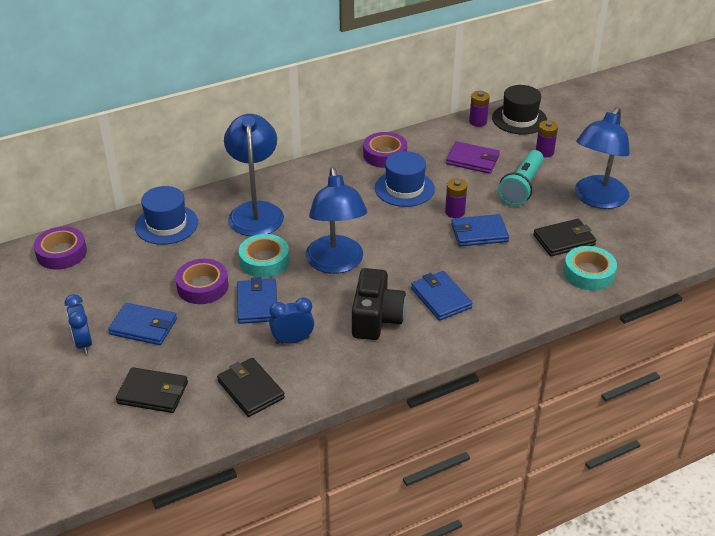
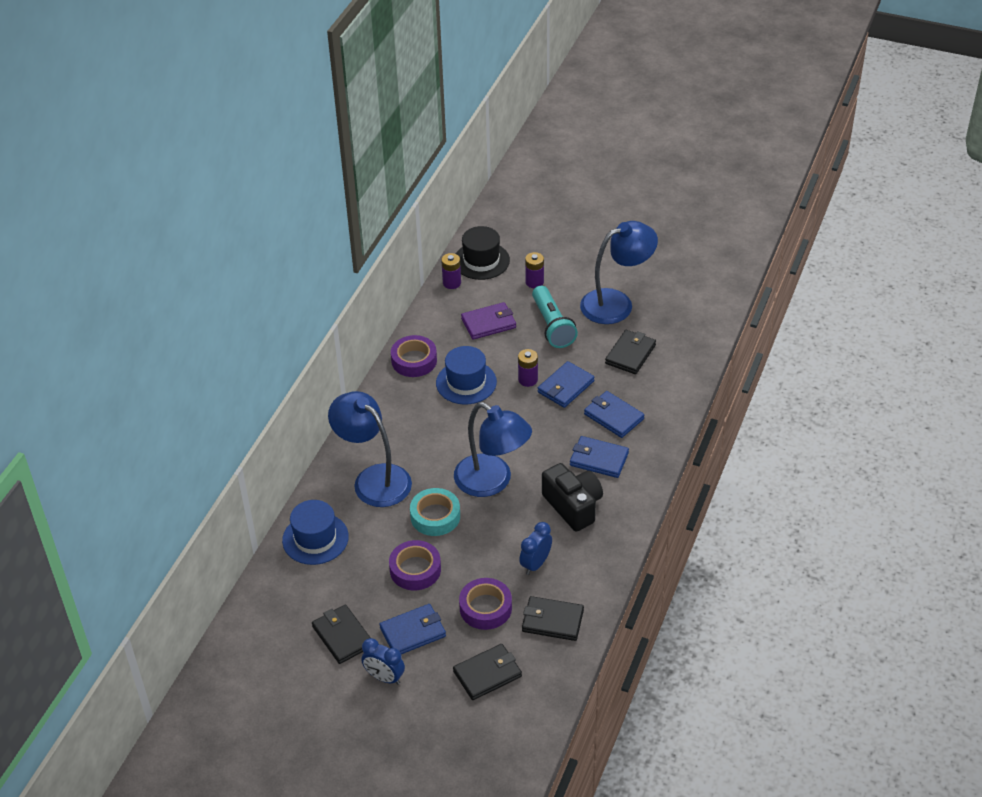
camera: 40 degrees left, 5 degrees up
purple tape [34,226,87,270] -> purple tape moved to [459,578,512,630]
blue wallet [237,277,277,324] -> blue wallet moved to [584,391,644,438]
turquoise tape [564,246,617,291] -> none
blue lamp [575,107,630,209] -> blue lamp turned 105 degrees counterclockwise [580,221,658,324]
none -> black wallet [312,605,371,664]

